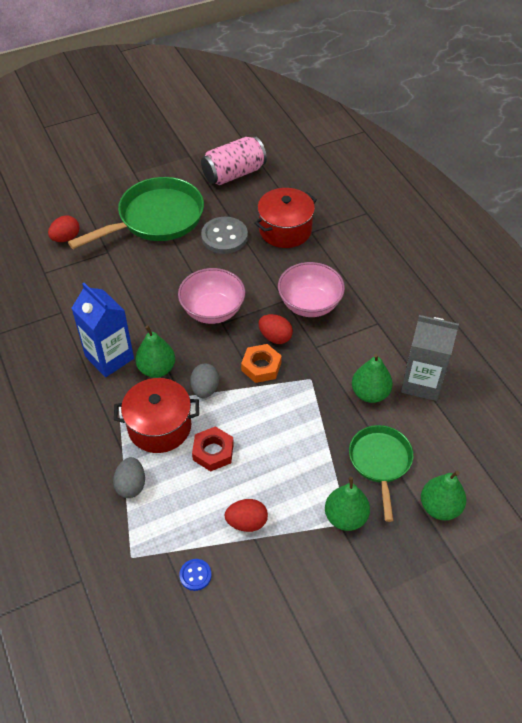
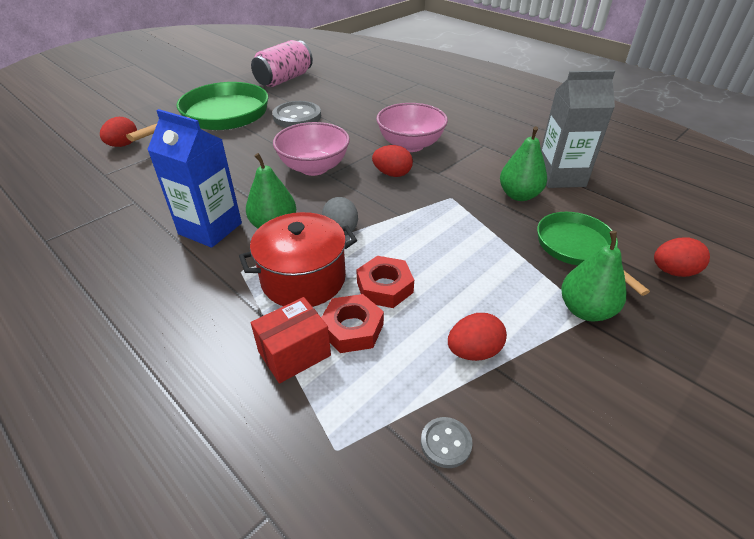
camera: 20 degrees left, 10 degrees down
grey egg [113,457,145,498] -> red box [251,297,331,383]
blue button [179,559,212,591] -> grey button [421,417,473,468]
orange nut [241,344,282,383] -> none
red pot [254,188,317,248] -> none
green pear [421,471,466,521] -> red egg [654,238,710,277]
none -> red nut [321,294,384,353]

